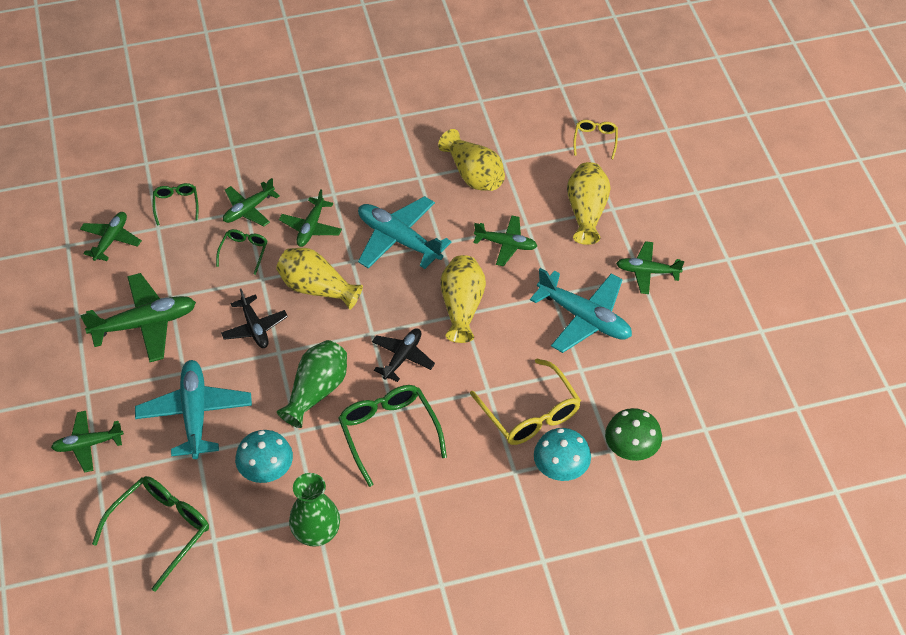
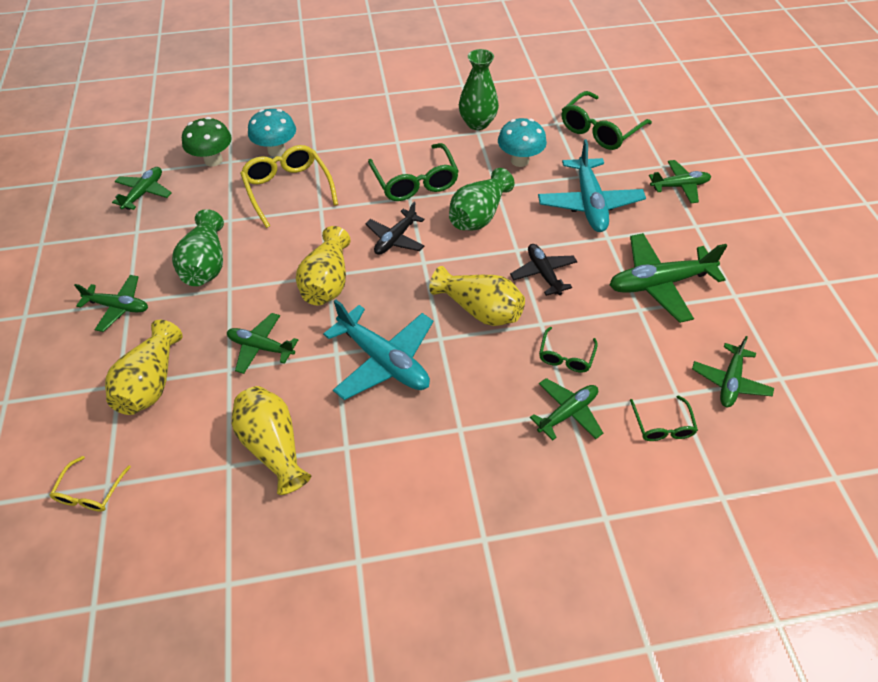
camera: 175 degrees left, 0 degrees up
green plane [279,189,342,247] -> green plane moved to [112,167,172,210]
turquoise plane [530,268,632,353] -> green vase [172,209,224,286]

